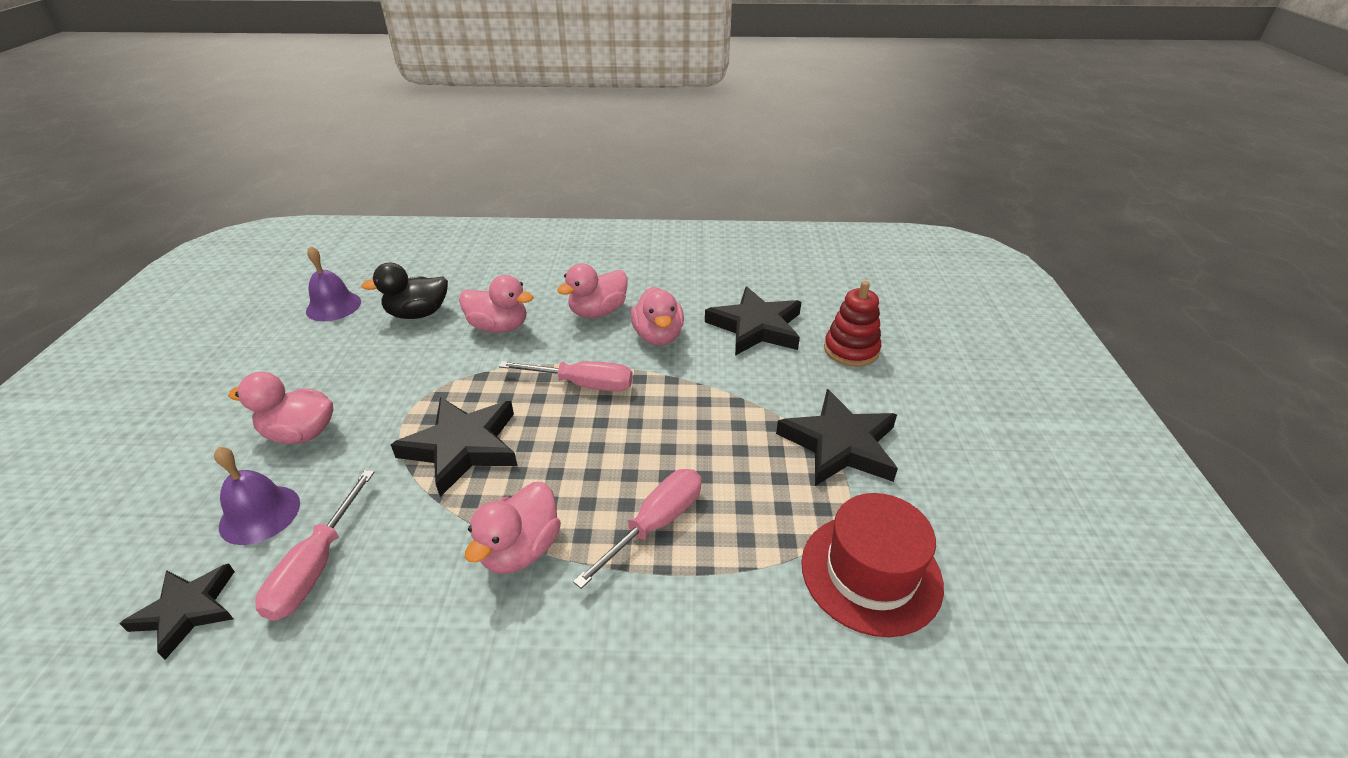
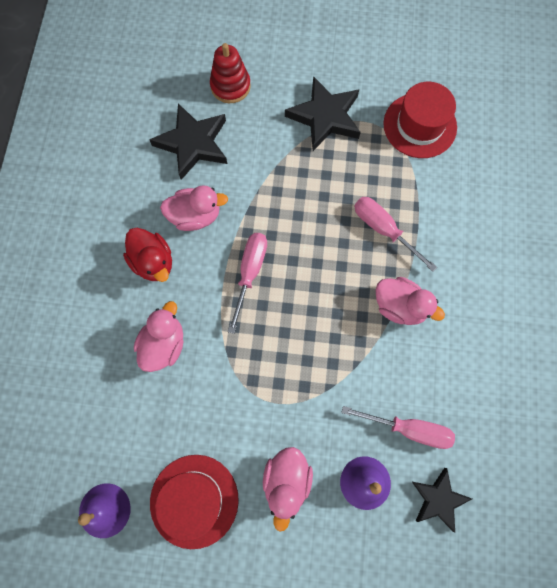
camera: 85 degrees left, 35 degrees up
black duck [361,263,448,319] -> none
black star [390,397,517,497] -> none
pink duck [557,263,628,318] -> red duck [123,228,172,282]
none -> red hat [150,455,239,549]

